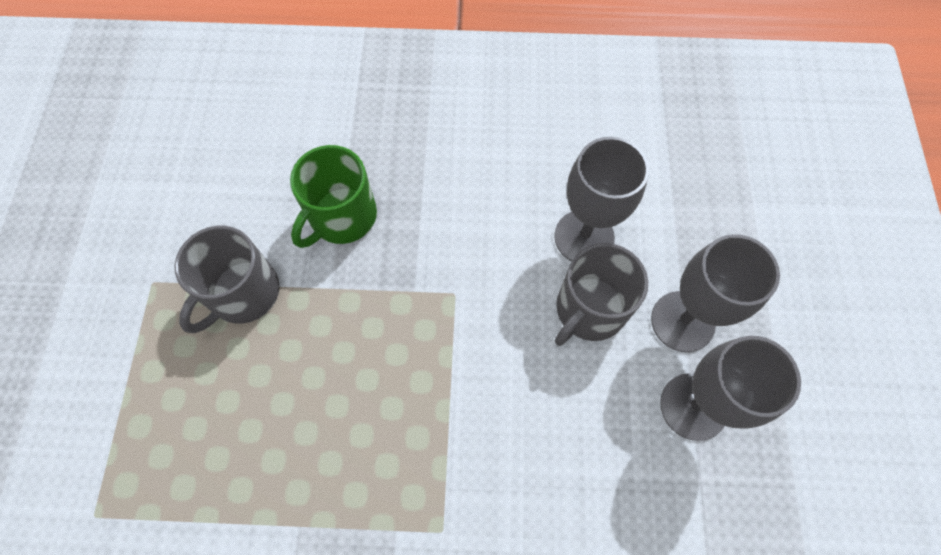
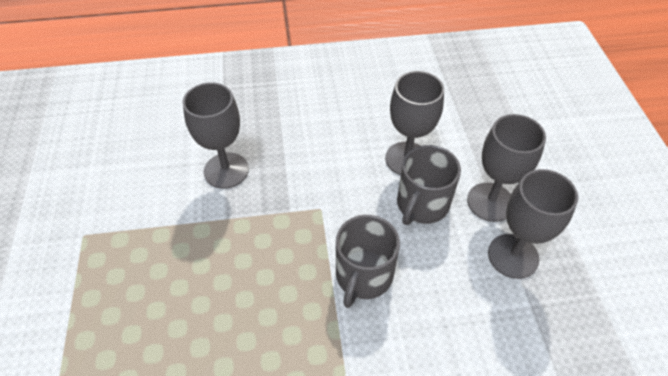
camera: 10 degrees left, 15 degrees down
grey mug [175,226,280,333] -> grey mug moved to [336,215,400,308]
green mug [290,145,377,248] -> grey goblet [183,82,249,189]

